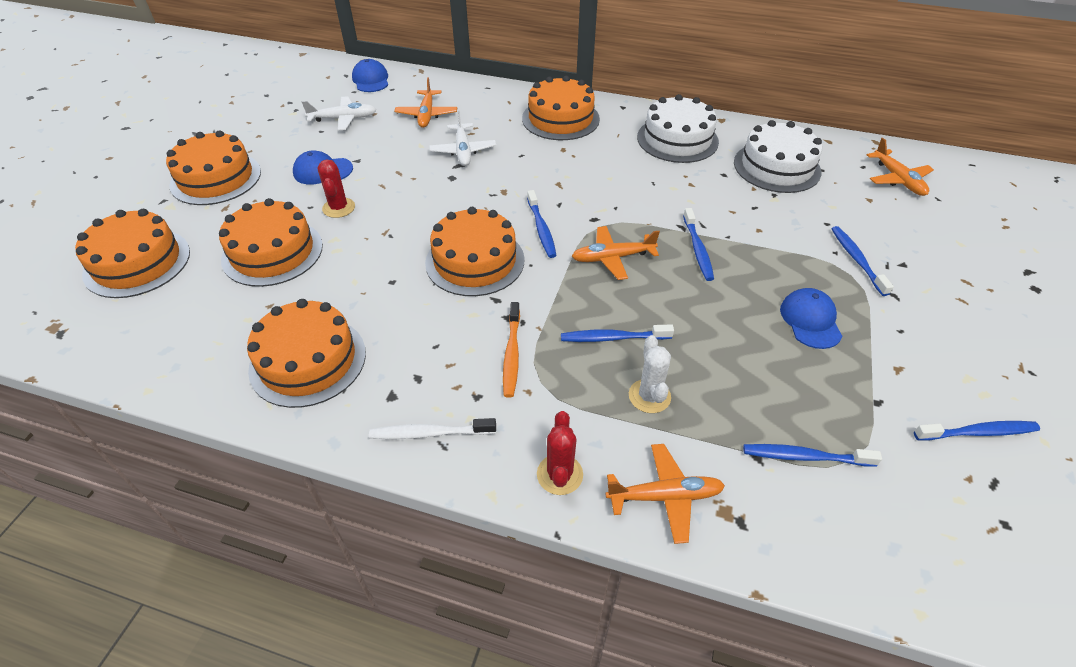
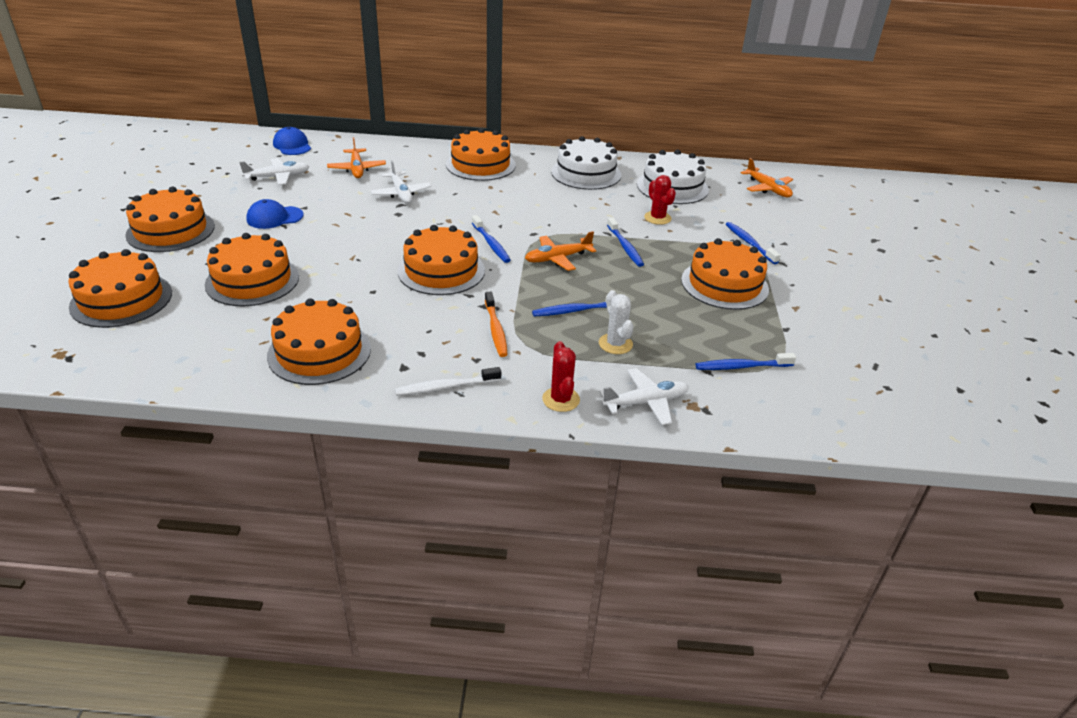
camera: 15 degrees left, 10 degrees down
red cactus [317,160,355,218] -> red cactus moved to [644,175,676,225]
orange plane [605,444,725,544] -> white plane [599,368,689,425]
blue cap [780,288,842,349] -> orange cake [681,238,769,310]
blue toothbrush [914,421,1040,440] -> none

